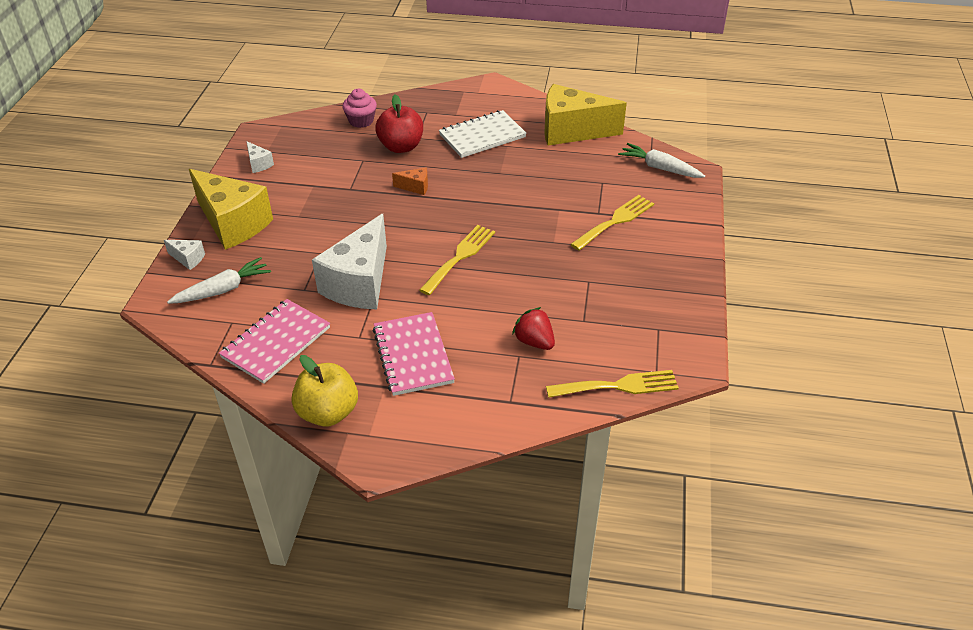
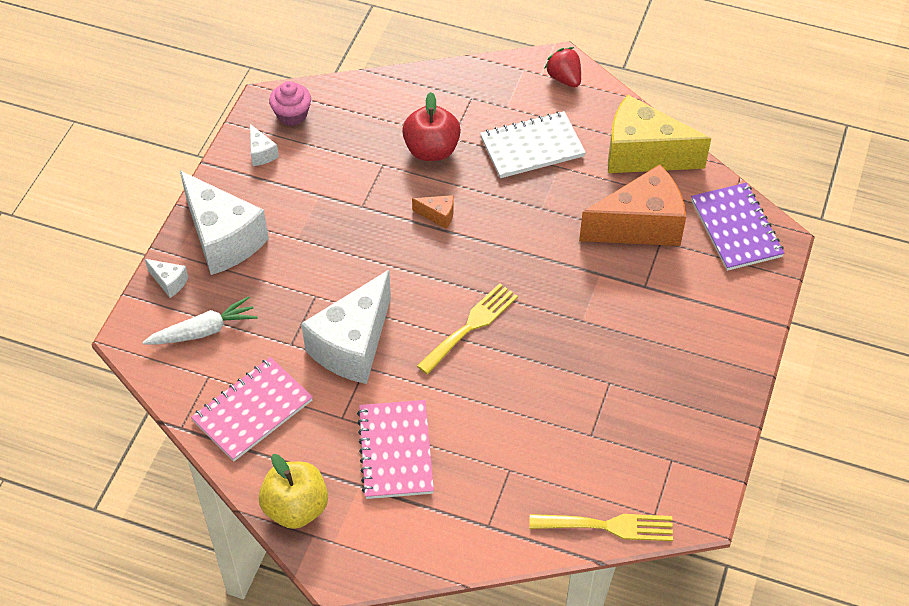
camera: 10 degrees right, 10 degrees up
yellow cheese [189,169,273,250] -> white cheese [180,171,269,275]
pink cupcake [342,89,377,128] -> pink cupcake moved to [269,81,311,126]
red strawberry [512,307,555,350] -> red strawberry moved to [544,47,581,87]
yellow fork [570,195,654,250] -> none
white carrot [618,143,705,178] -> purple notebook [691,183,785,271]
none -> orange cheese [579,164,686,246]

